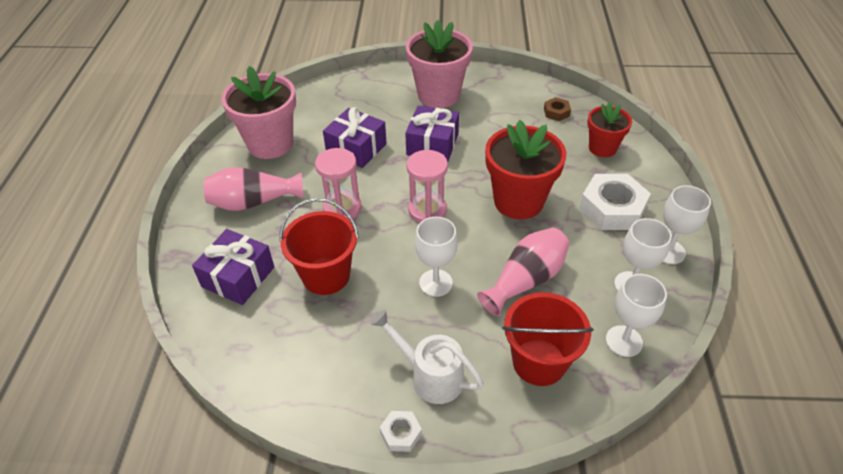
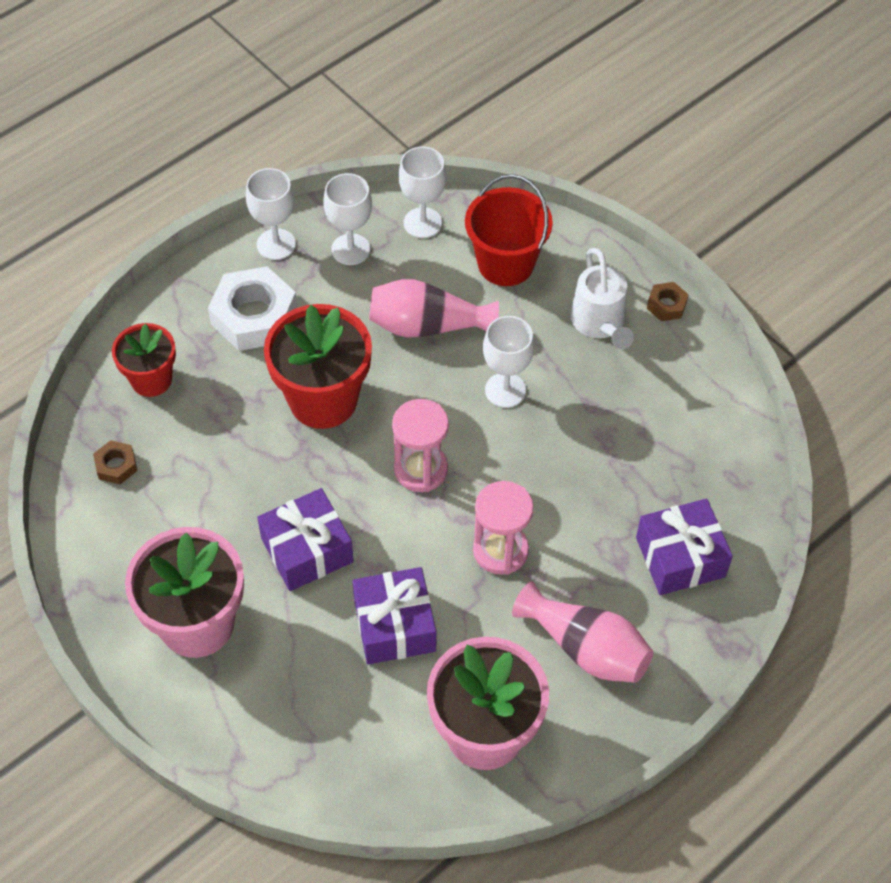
camera: 135 degrees left, 10 degrees up
red bucket [279,198,359,295] -> none
white nut [380,411,422,452] -> brown nut [647,282,689,321]

